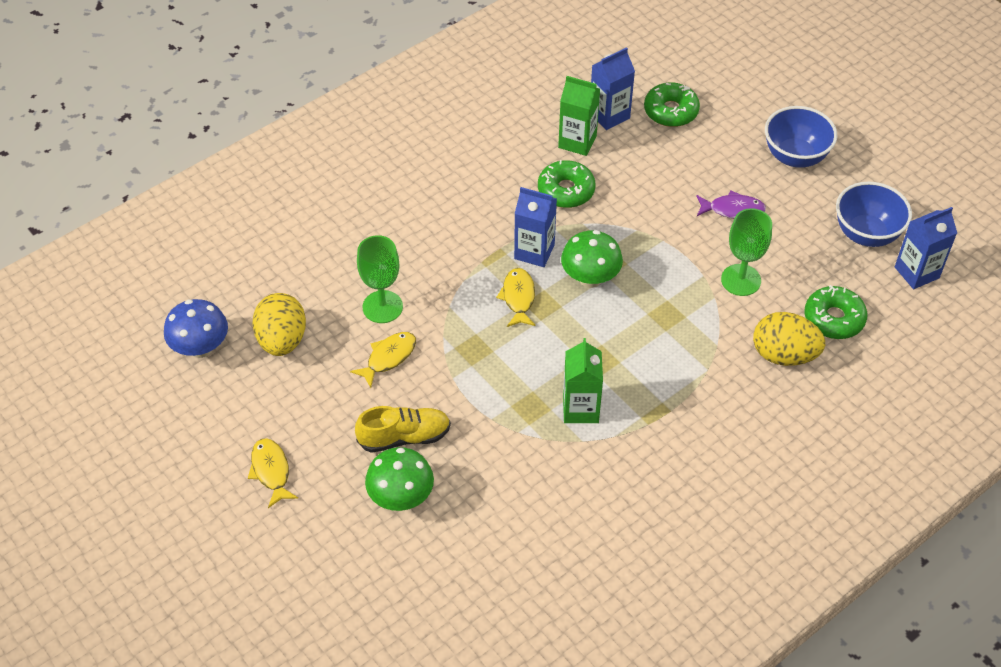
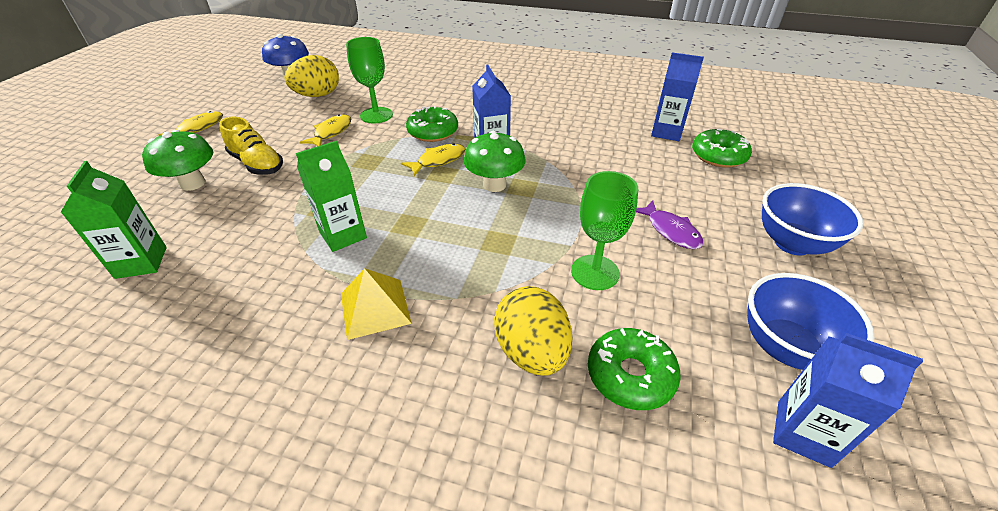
camera: 55 degrees right, 10 degrees down
yellow fish [350,332,416,388] -> yellow fish turned 75 degrees counterclockwise [300,114,351,146]
green donut [538,160,596,208] -> green donut moved to [406,106,458,142]
green carton [558,76,600,156] -> green carton moved to [61,161,167,279]
none -> yellow pyramid [341,268,412,340]

